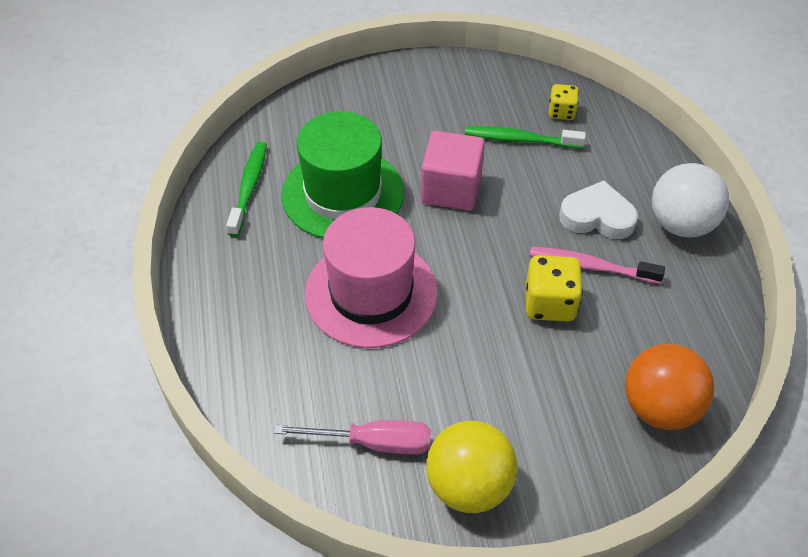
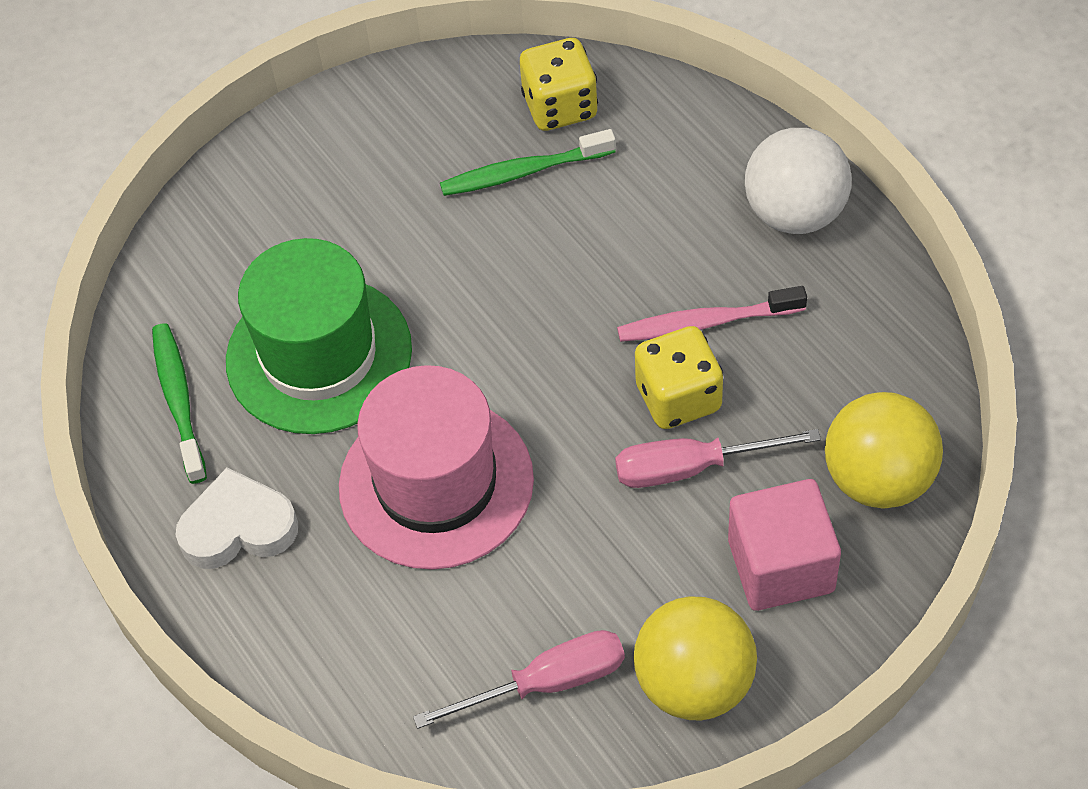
camera: 20 degrees left, 5 degrees up
pink cube [421,131,485,211] -> pink cube moved to [728,479,841,611]
yellow dice [549,84,579,120] -> yellow dice [520,38,598,131], size x1.61
white heart [559,180,638,239] -> white heart moved to [176,467,298,569]
orange ball [625,344,714,430] -> yellow ball [825,392,943,509]
none -> pink screwdriver [615,429,821,488]

